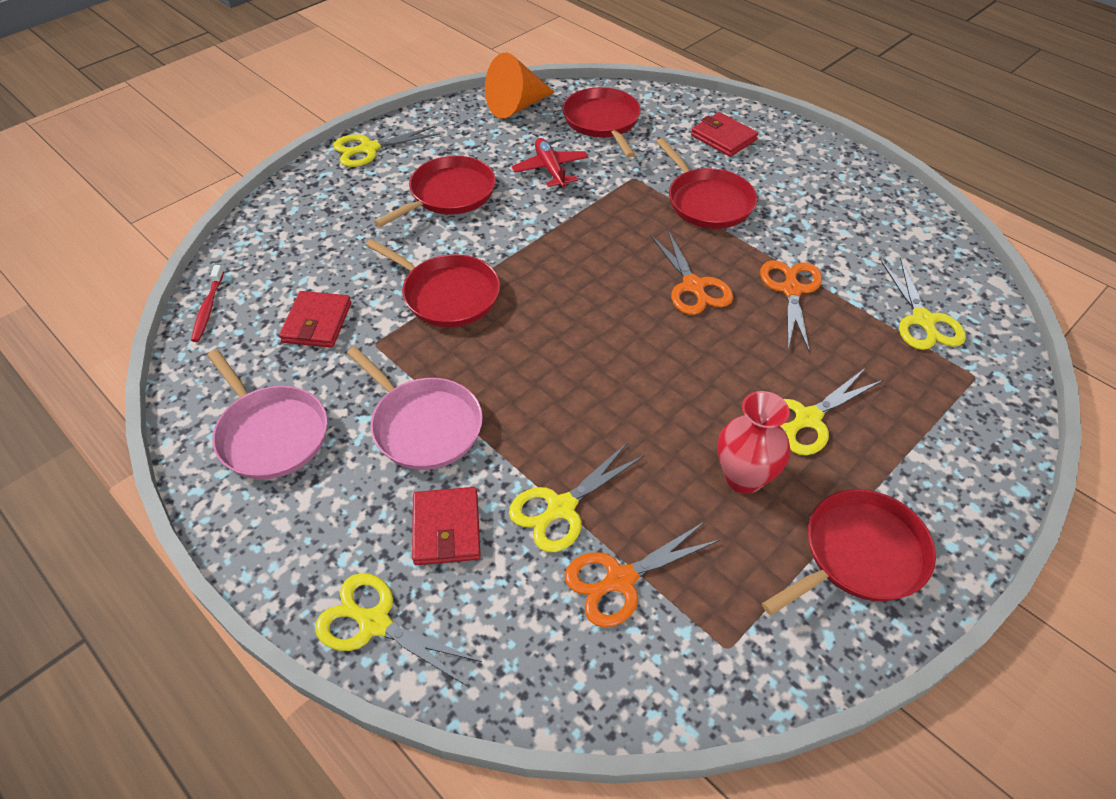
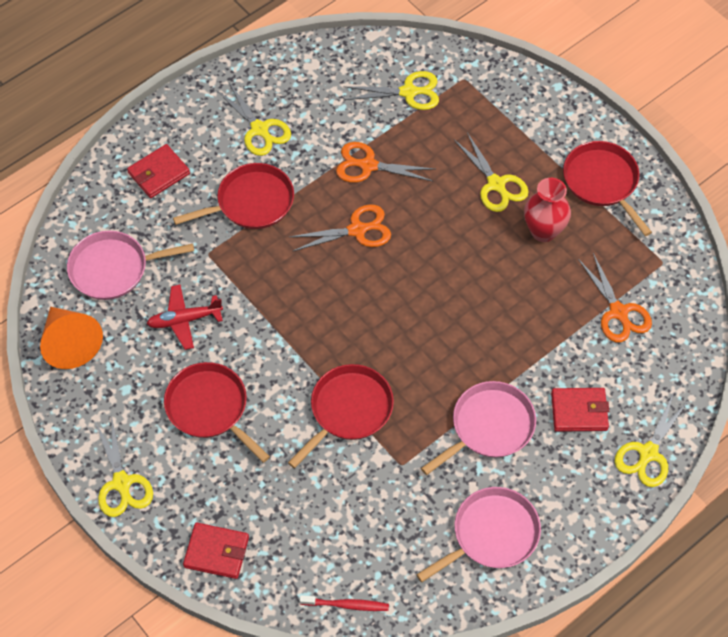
camera: 85 degrees left, 10 degrees up
red wallet [279,291,351,348] -> red wallet moved to [183,523,249,579]
yellow scissors [509,442,645,552] -> yellow scissors moved to [216,83,291,156]
red pan [562,87,641,158] -> pink pan [67,231,194,300]

